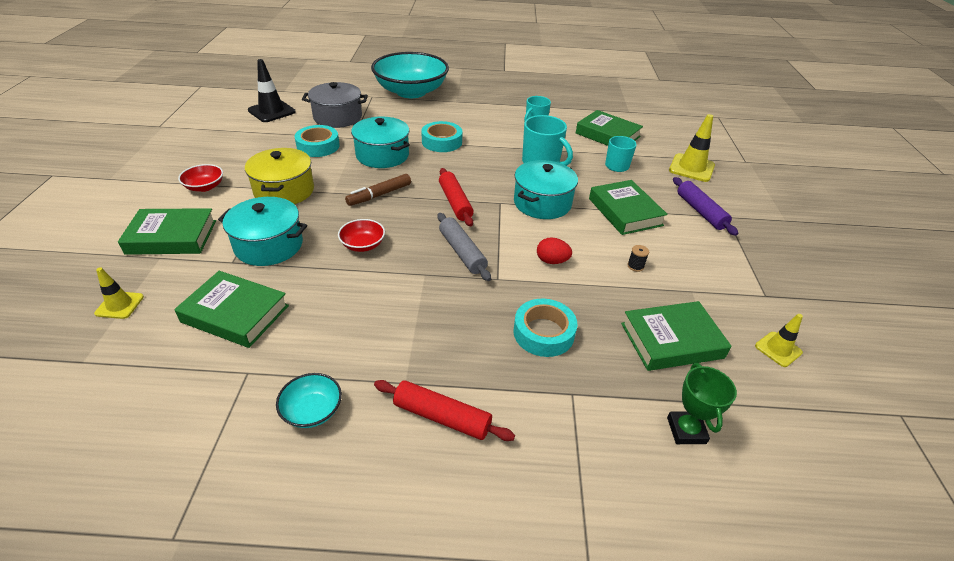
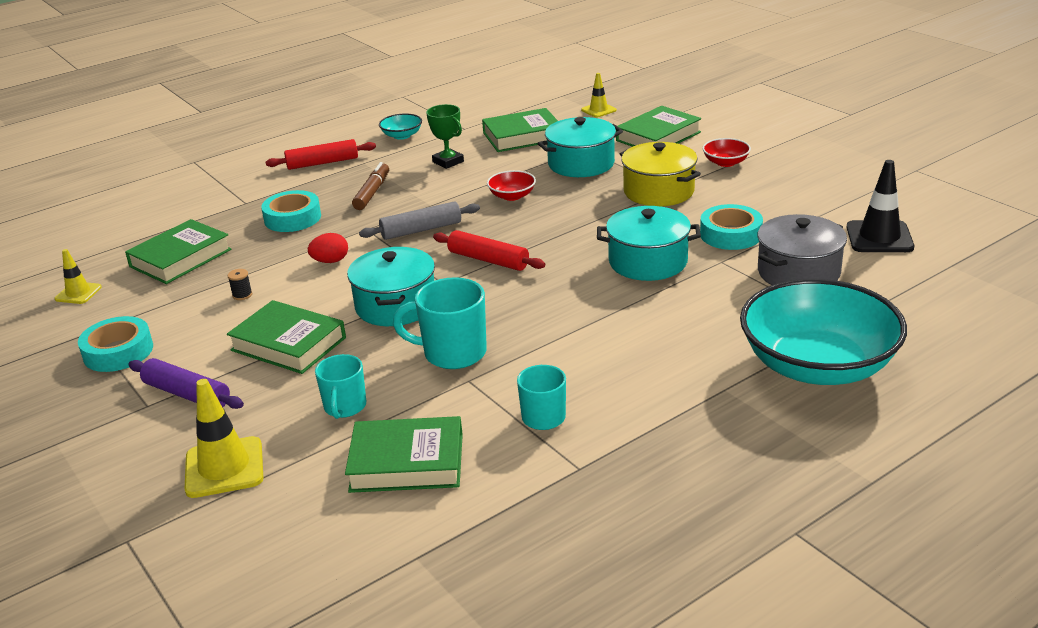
camera: 145 degrees right, 10 degrees down
brown marker [345,174,411,206] -> brown marker moved to [352,162,389,210]
turquoise tape [421,121,462,152] -> turquoise tape moved to [78,316,153,372]
grey rolling pin [438,213,491,281] -> grey rolling pin turned 45 degrees counterclockwise [359,201,480,240]
green trophy [667,363,737,444] -> green trophy moved to [426,104,464,169]

